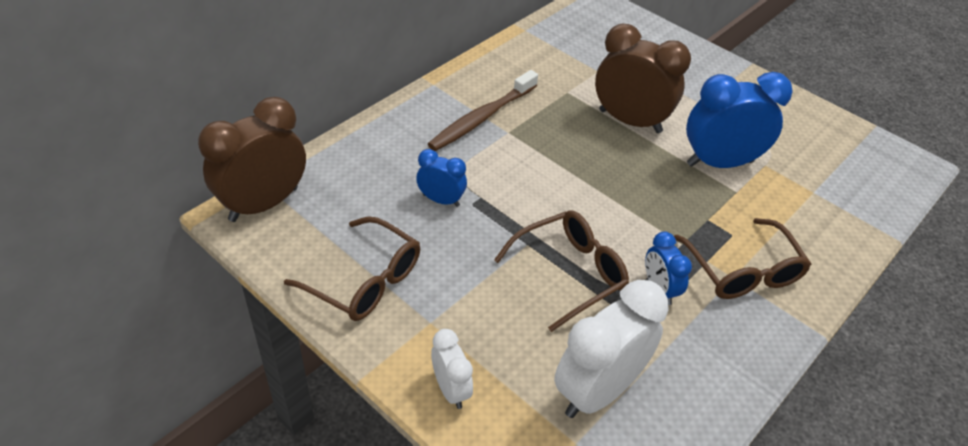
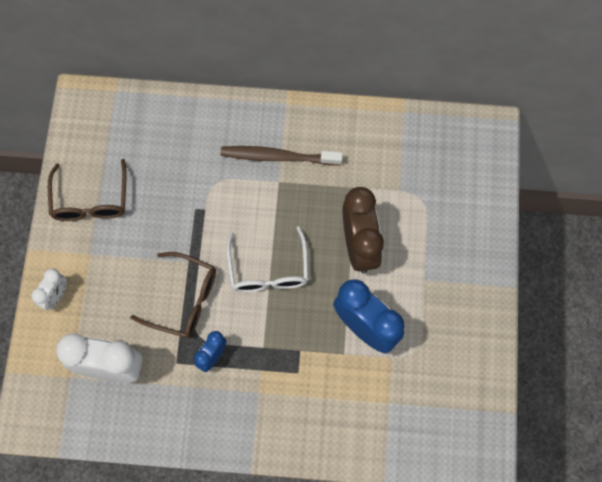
camera: 55 degrees right, 25 degrees up
brown clock [198,97,306,222] -> none
blue clock [416,149,467,207] -> none
brown glasses [674,218,811,299] -> none
none -> white glasses [226,226,308,292]

